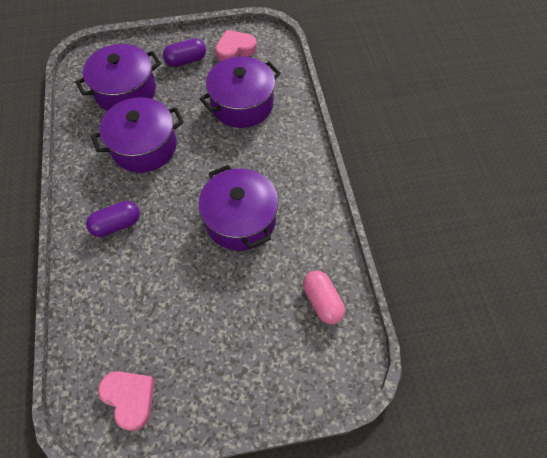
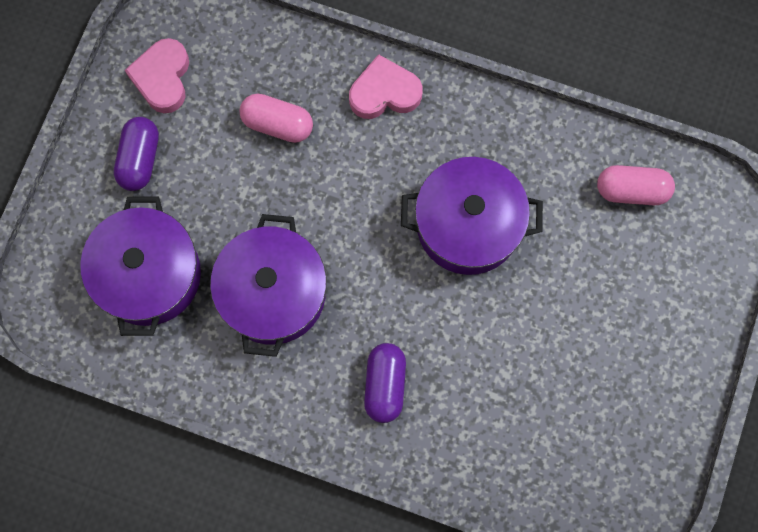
camera: 60 degrees left, 15 degrees up
pink heart [98,371,155,431] -> pink heart moved to [349,54,422,119]
purple pot [200,56,281,128] -> pink capsule [239,94,313,143]

